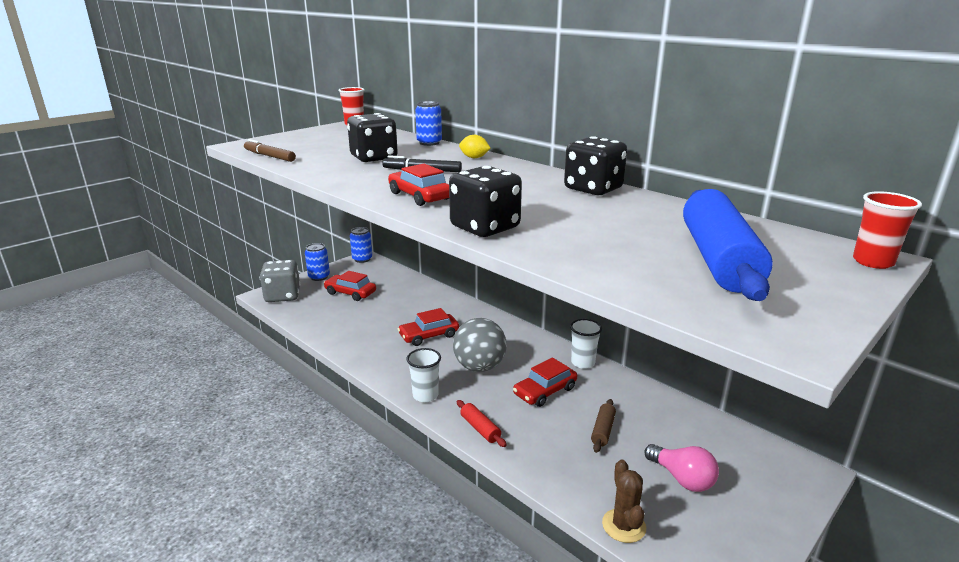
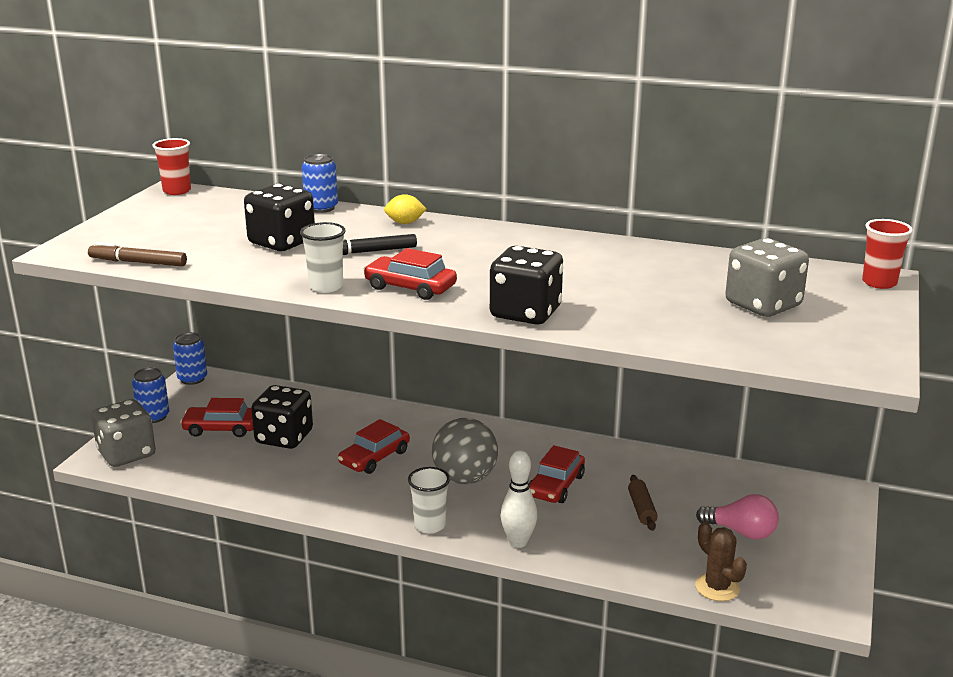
camera: 25 degrees left, 0 degrees up
red rolling pin [457,400,507,447] -> white bowling pin [501,450,537,548]
black dice [564,136,627,195] -> black dice moved to [251,385,313,449]
white cup [570,319,602,369] -> white cup moved to [300,222,346,293]
blue rolling pin [683,189,773,301] -> grey dice [725,238,809,317]

